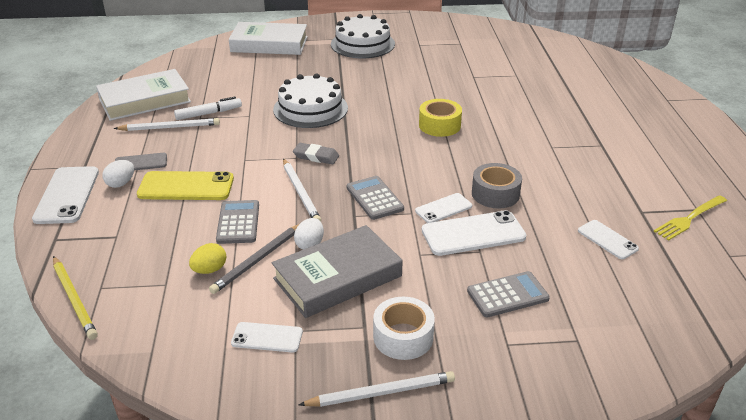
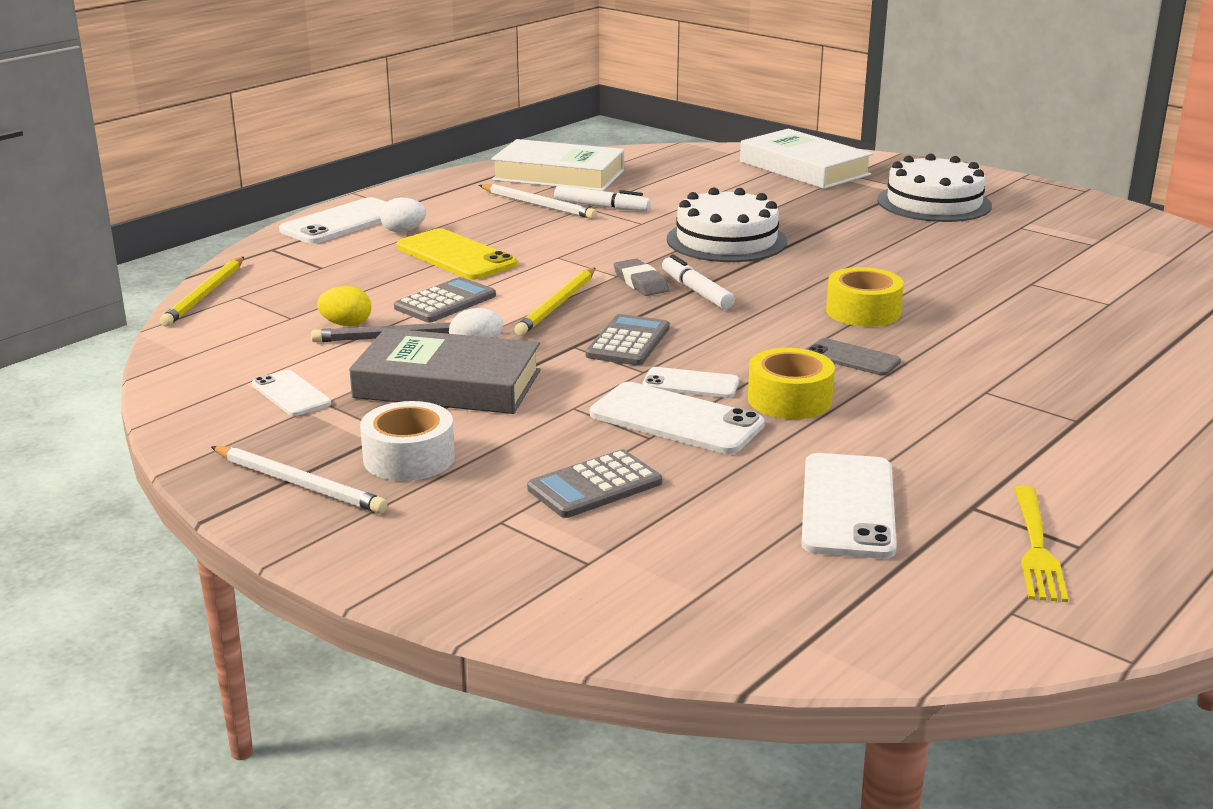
camera: 45 degrees right, 10 degrees down
grey phone [115,153,167,170] -> grey phone moved to [807,338,901,375]
white pencil [283,159,321,221] -> yellow pencil [514,268,595,336]
grey calculator [467,271,550,317] -> grey calculator turned 120 degrees clockwise [527,449,662,518]
grey tape [472,163,522,208] -> yellow tape [748,348,835,419]
white phone [578,220,639,259] -> white phone [801,453,897,559], size x1.70
yellow fork [653,195,727,241] -> yellow fork turned 90 degrees counterclockwise [1014,485,1068,602]
none -> white marker [662,255,735,309]

